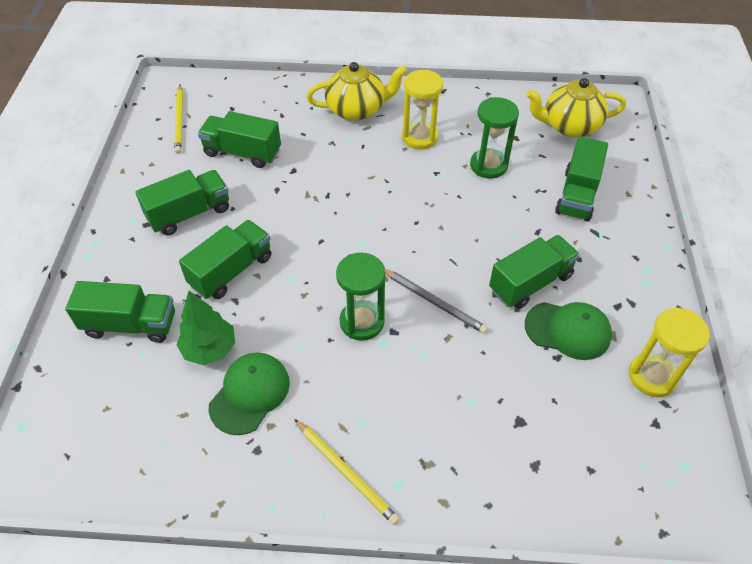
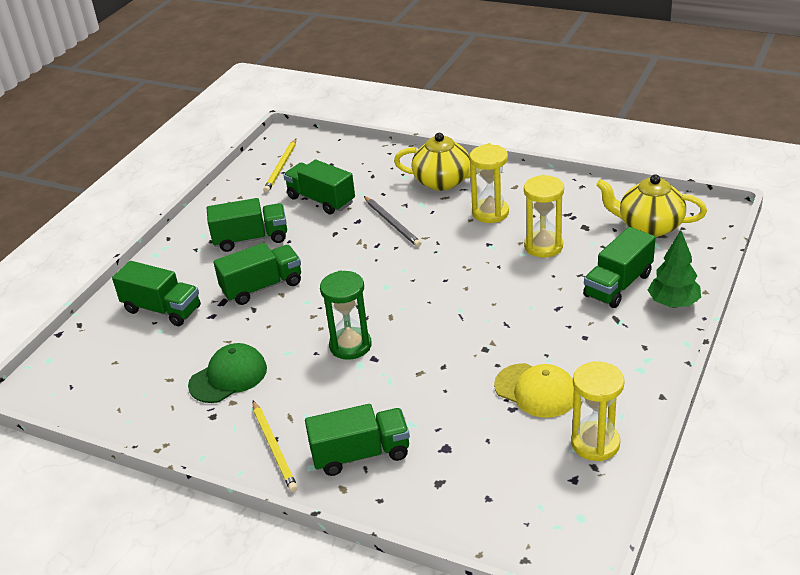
camera: 25 degrees right, 15 degrees down
green tree [177,291,235,365] -> green tree moved to [648,230,701,308]
grey pencil [385,269,488,334] -> grey pencil moved to [364,196,421,247]
green hourglass [470,97,519,179] -> yellow hourglass [524,175,564,258]
green truck [489,235,580,309] -> green truck moved to [305,404,410,476]
green cap [525,302,612,360] -> yellow cap [494,363,574,418]

